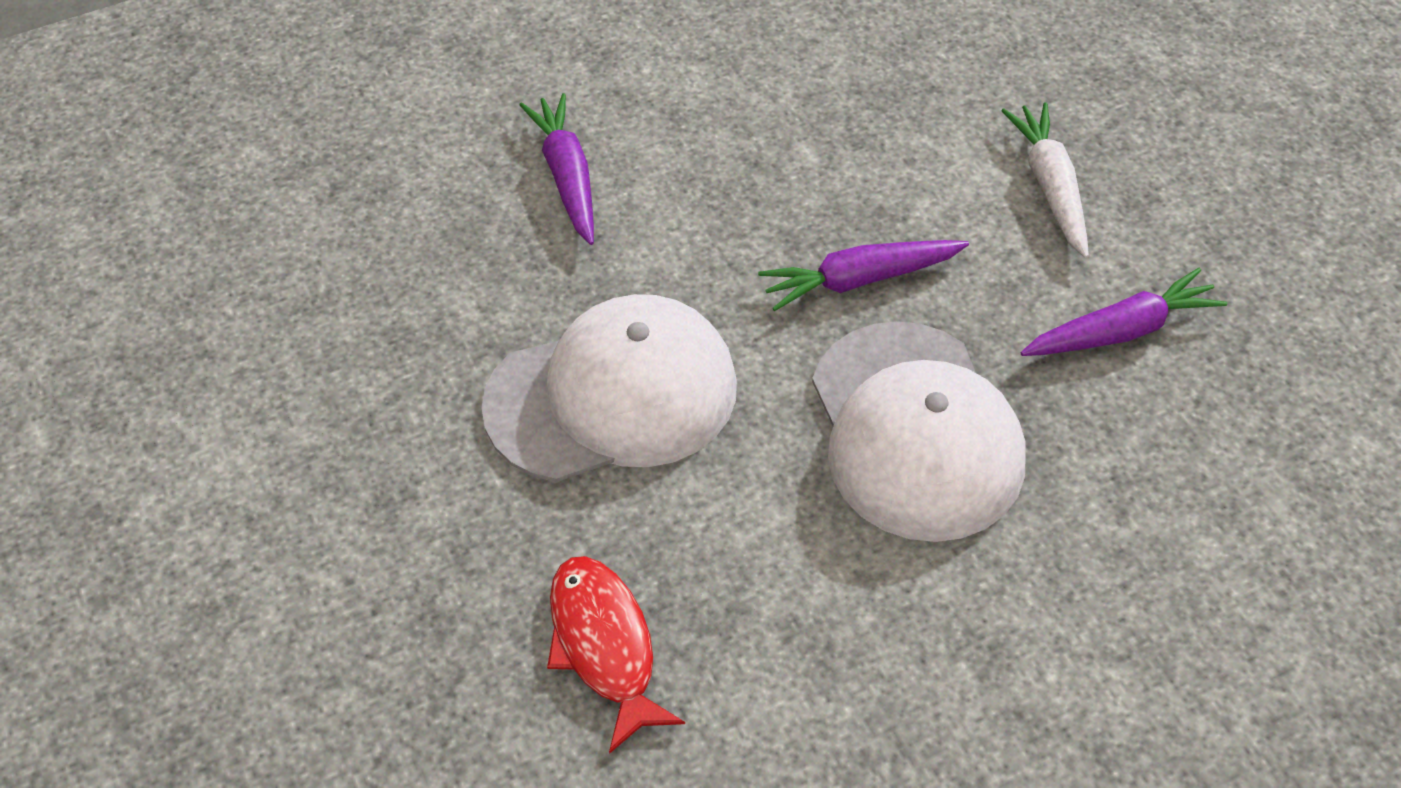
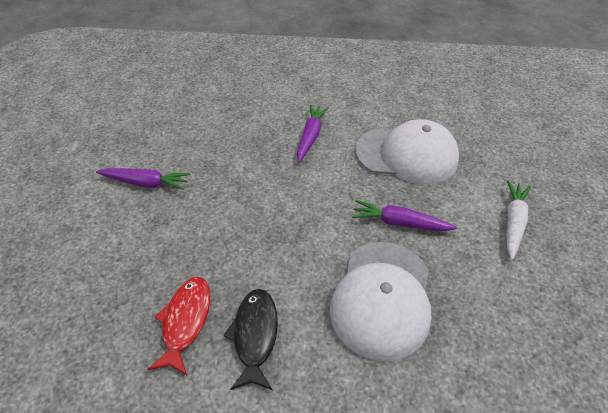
camera: 30 degrees right, 5 degrees down
white cap [482,294,737,482] -> white cap moved to [355,119,459,185]
purple carrot [1020,268,1227,356] -> purple carrot moved to [96,168,190,190]
none -> black fish [224,289,278,390]

